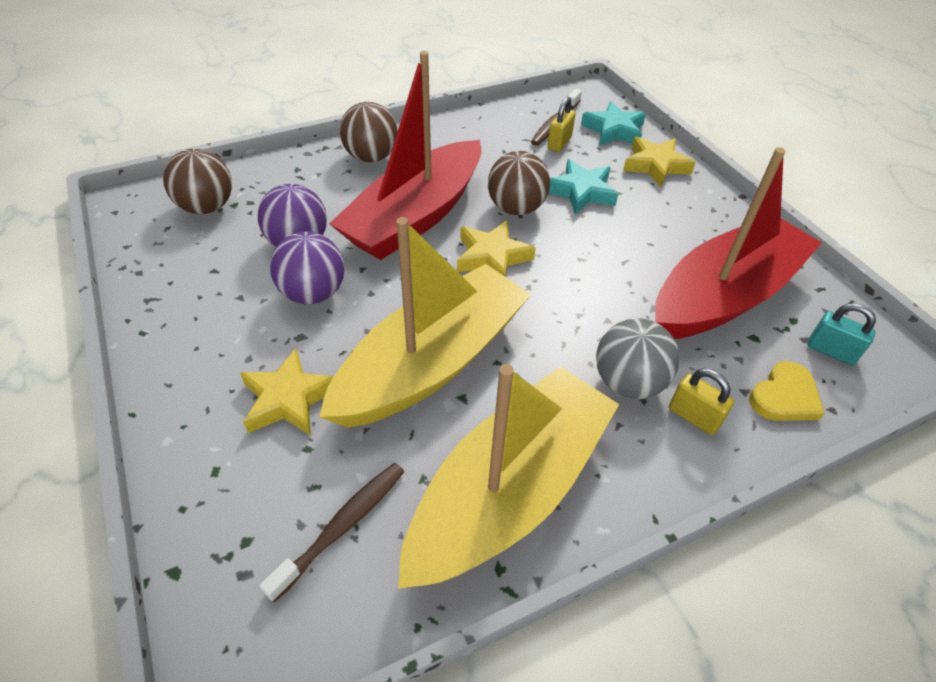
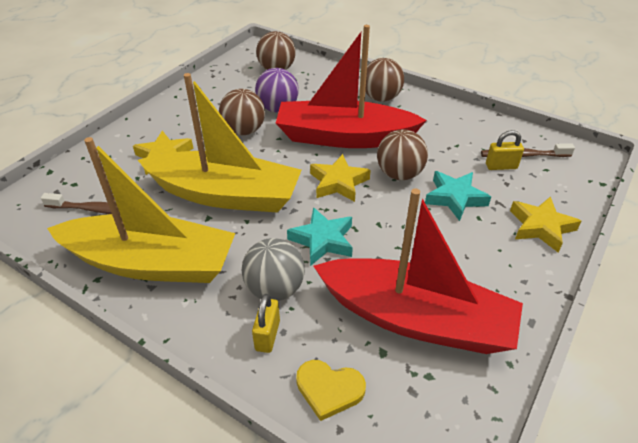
camera: 60 degrees right, 5 degrees down
purple ball [270,232,344,304] -> brown ball [219,89,265,135]
turquoise star [581,101,646,146] -> turquoise star moved to [287,207,353,266]
turquoise padlock [807,304,876,365] -> none

